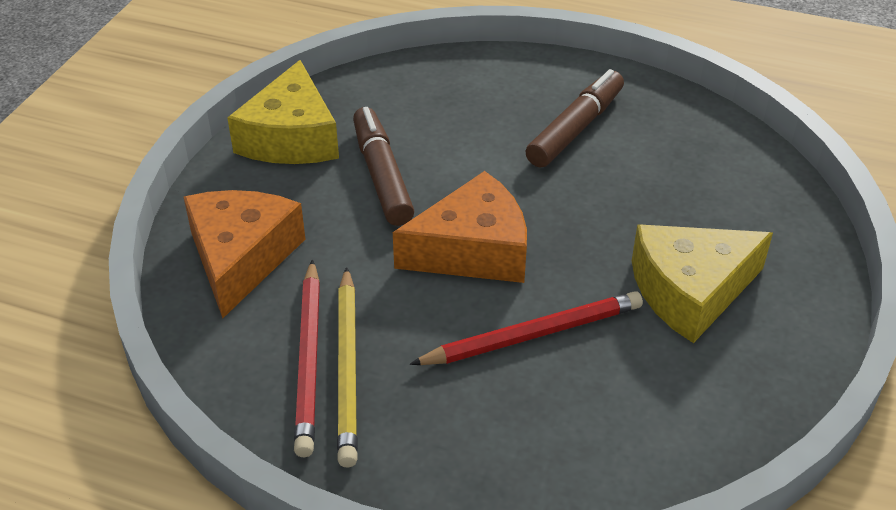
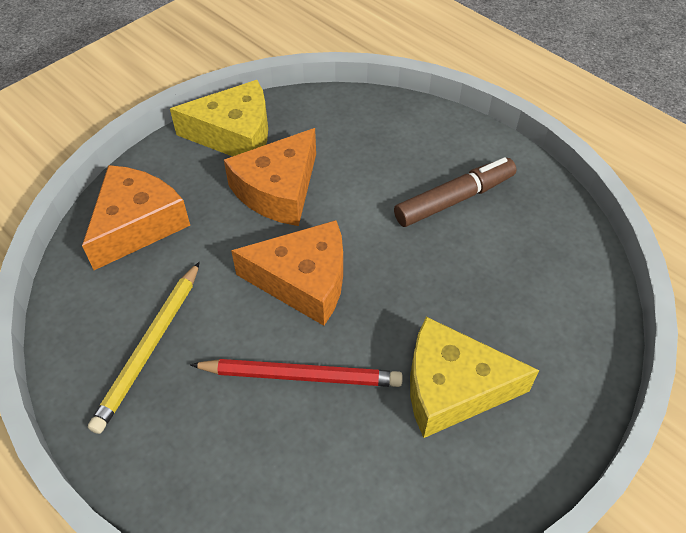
camera: 25 degrees right, 10 degrees up
yellow cheese [227,60,339,164] -> yellow cheese turned 120 degrees counterclockwise [170,80,268,156]
red pencil [294,260,320,457] -> none
brown marker [353,107,414,226] -> orange cheese [224,128,316,226]

